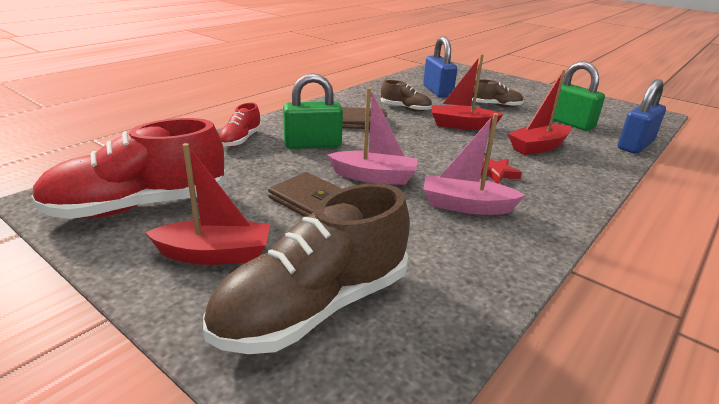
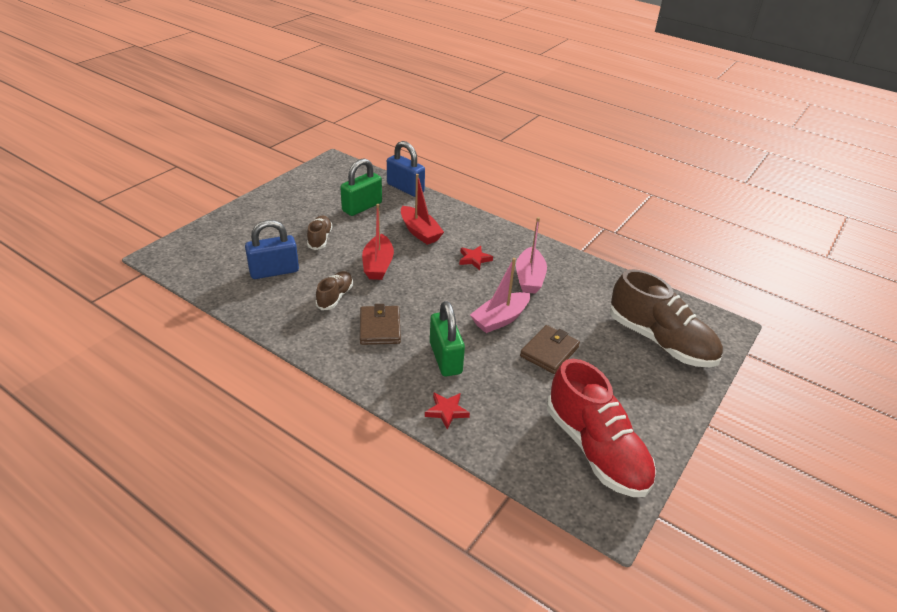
camera: 95 degrees left, 10 degrees up
red boat [145,143,270,265] -> none
red shoe [219,103,262,147] -> red star [425,392,470,430]
pink boat [327,88,418,185] -> pink boat turned 135 degrees counterclockwise [470,258,530,333]

